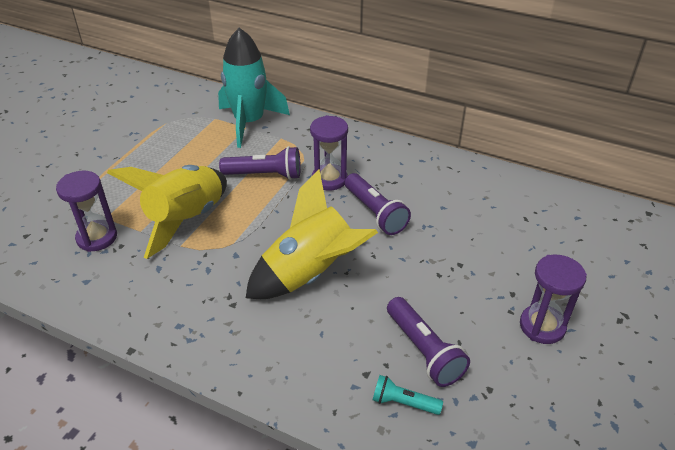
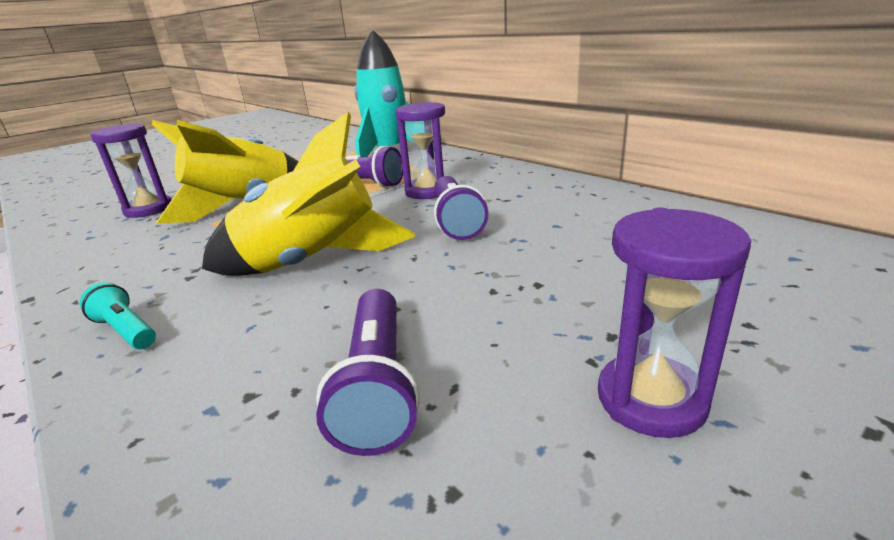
camera: 25 degrees right, 15 degrees down
turquoise flashlight [373,375,443,415] -> turquoise flashlight moved to [80,282,156,349]

